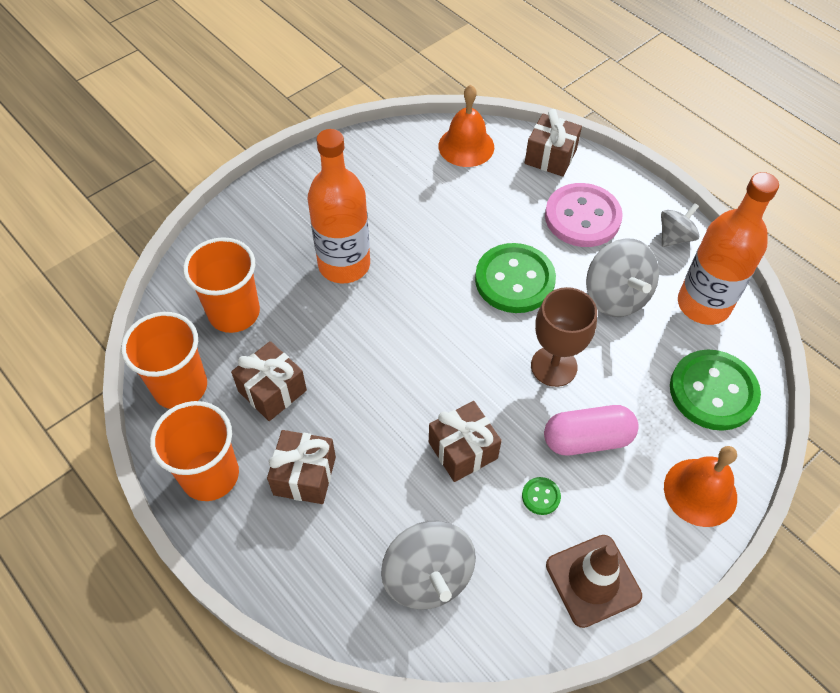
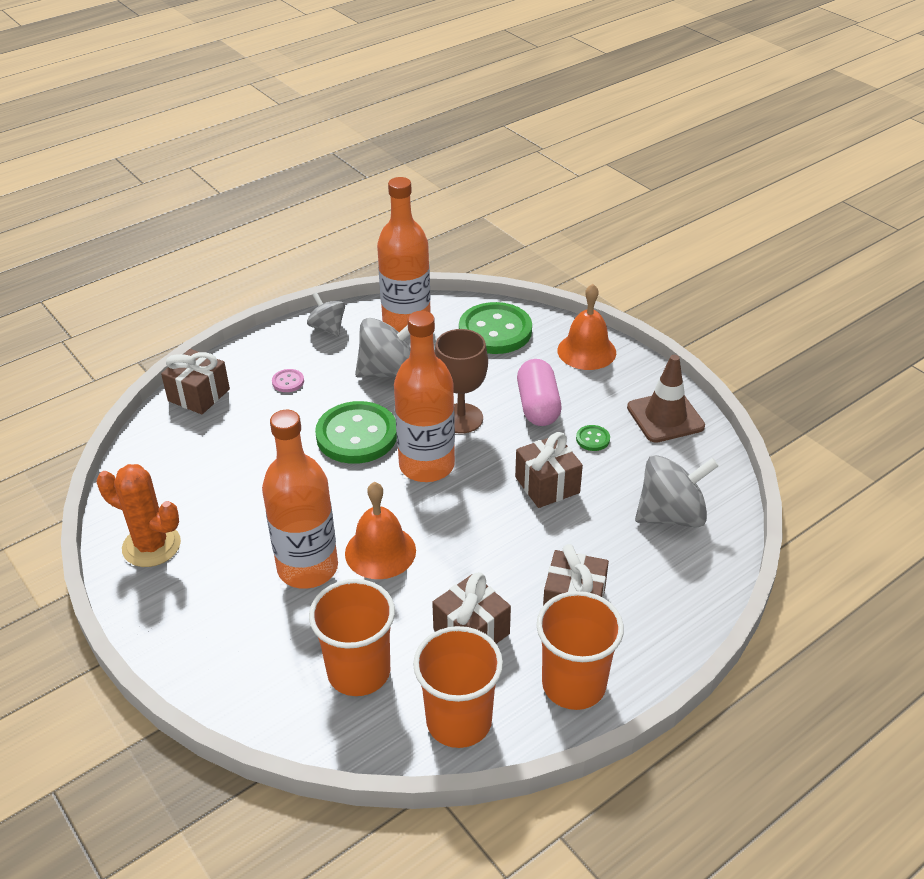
camera: 85 degrees left, 15 degrees down
orange bell [438,85,494,167] -> orange bell moved to [345,482,416,579]
pink button [545,183,623,247] -> pink button [272,369,304,392], size x0.41
none -> orange cactus [97,464,181,567]
none -> orange bottle [394,311,455,482]

